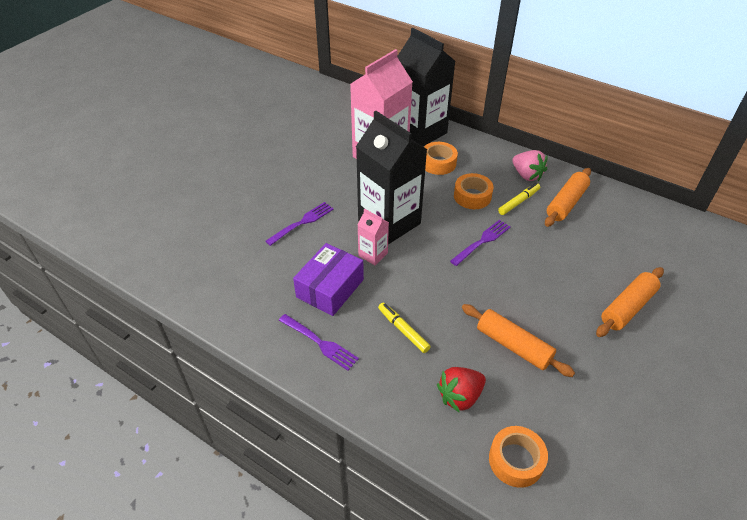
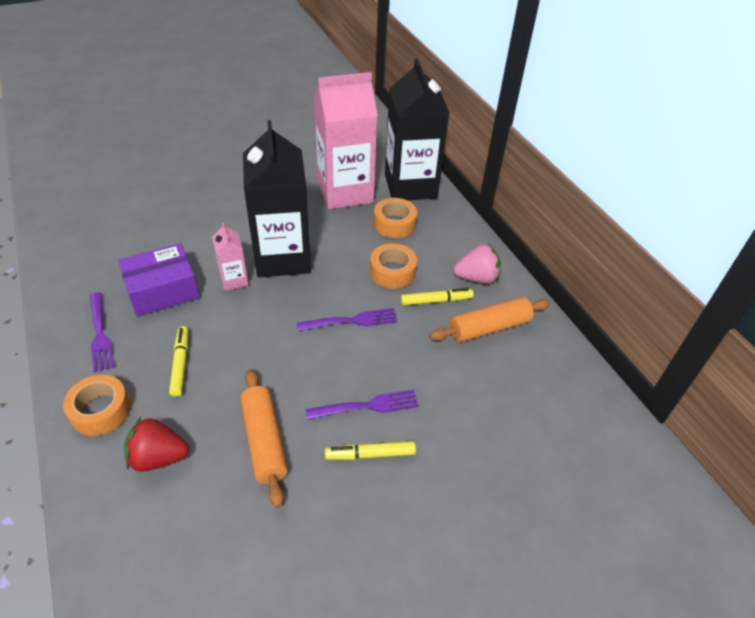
camera: 30 degrees right, 0 degrees up
purple fork [265,202,334,246] -> purple fork moved to [305,390,419,420]
orange tape [489,426,548,488] -> orange tape moved to [63,375,131,436]
pink strawberry [512,150,547,181] -> pink strawberry turned 90 degrees counterclockwise [454,244,501,284]
orange rolling pin [596,267,664,337] -> none
none -> yellow marker [325,441,416,460]

